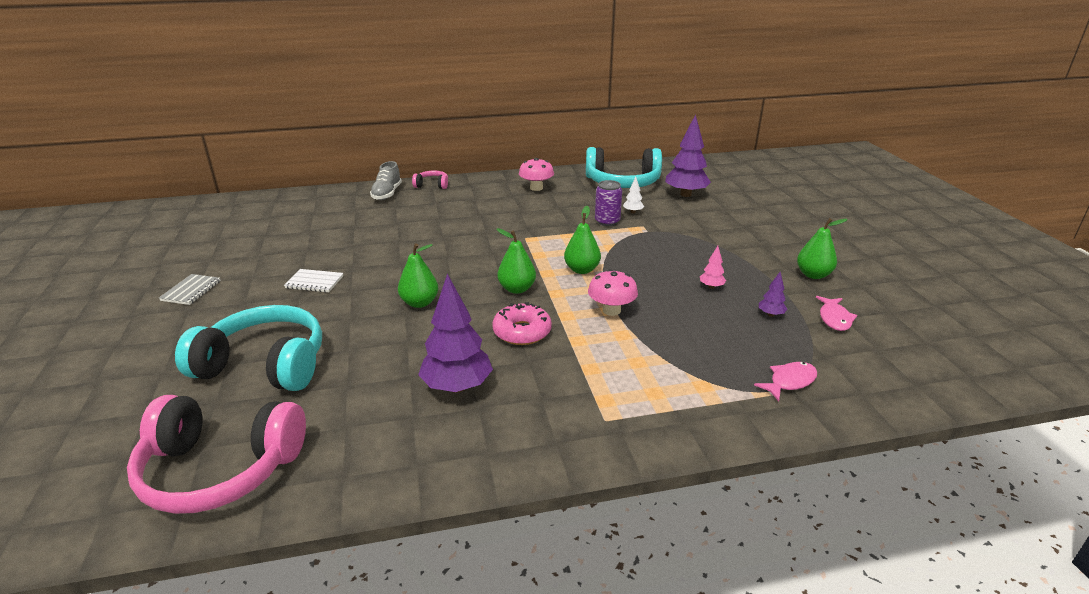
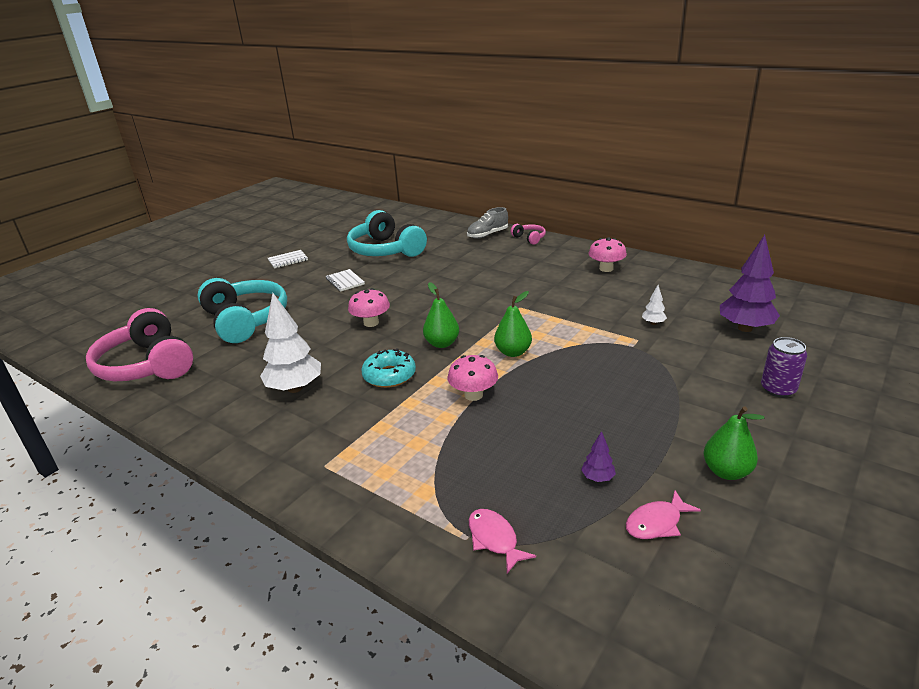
camera: 50 degrees right, 0 degrees up
grey notebook [159,274,221,305] -> white notebook [268,250,308,269]
green pear [398,243,438,308] -> pink mushroom [348,288,390,327]
purple tree [418,274,493,393] -> white tree [260,293,321,393]
pink donut [492,302,552,345] -> turquoise donut [361,348,416,388]
turquoise headphones [586,147,662,188] -> turquoise headphones moved to [347,210,427,257]
purple can [595,180,622,226] -> purple can moved to [761,337,807,398]
pink tree [700,246,726,289] -> none
pink fish [754,362,817,401] -> pink fish turned 135 degrees counterclockwise [469,509,536,574]

